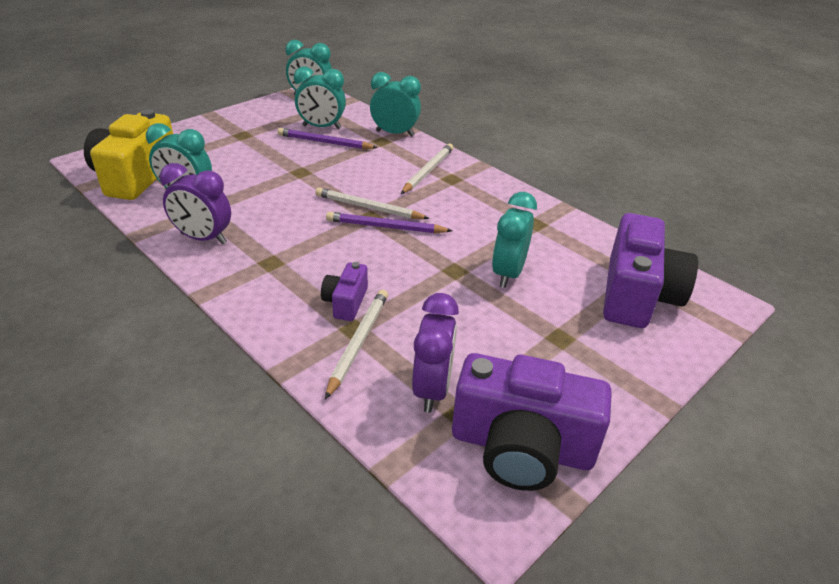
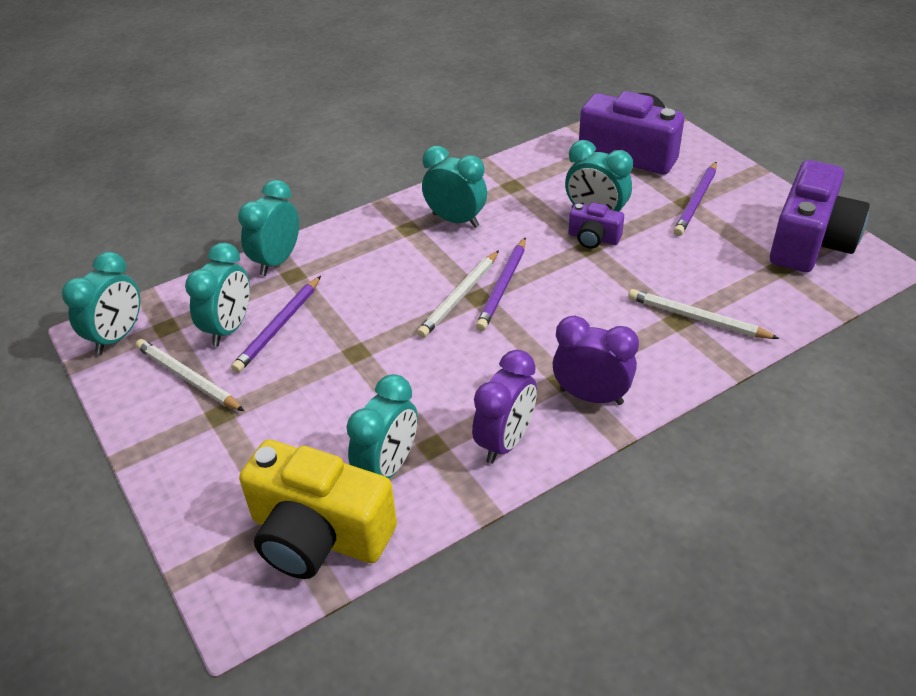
camera: 75 degrees left, 5 degrees up
purple camera [321,262,368,321] -> purple camera moved to [569,202,624,249]
white pencil [401,144,453,194] -> white pencil moved to [135,339,244,411]
purple clock [412,293,459,413] -> purple clock moved to [553,316,639,405]
none -> turquoise clock [422,146,487,228]
none -> purple pencil [673,162,717,236]

